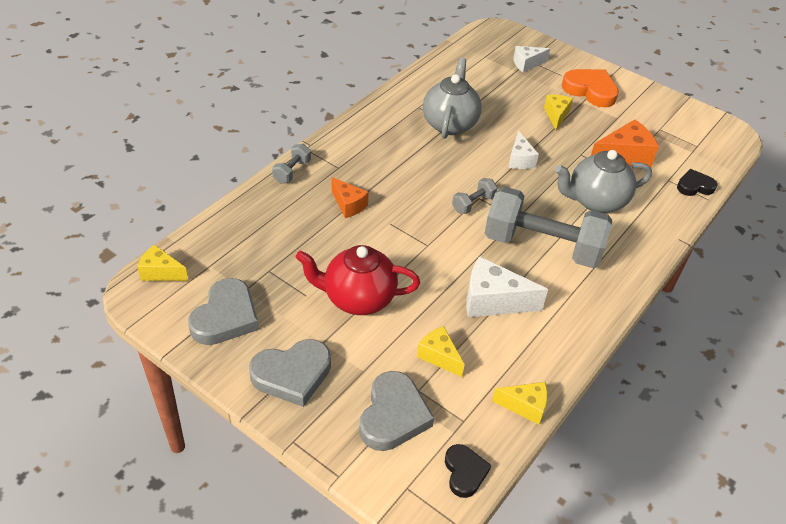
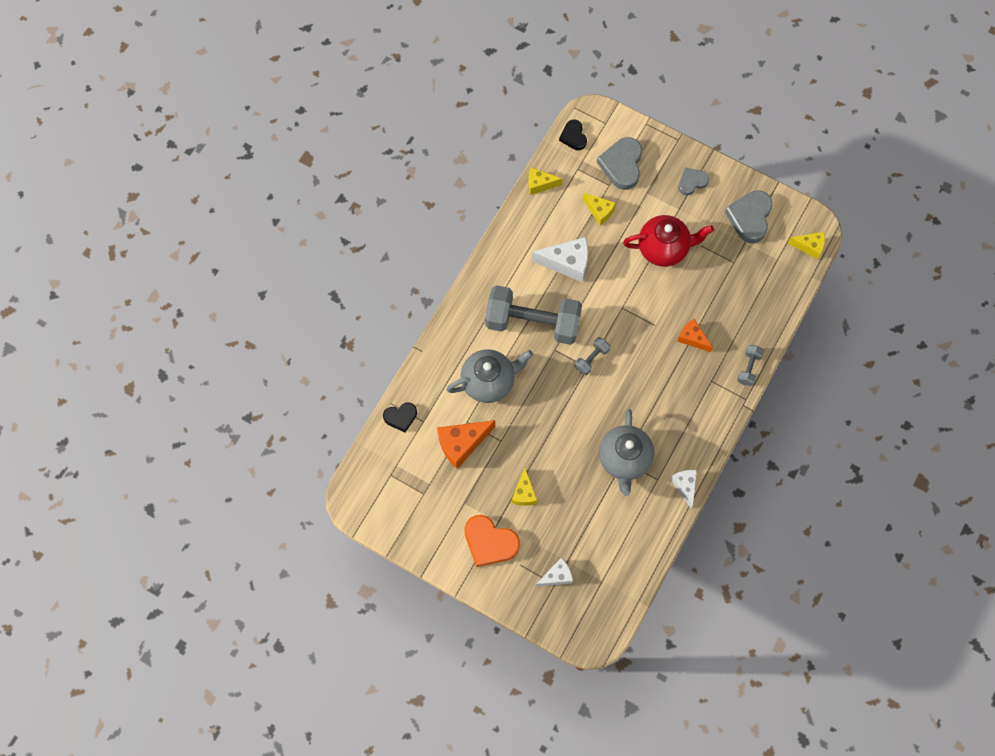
camera: 175 degrees right, 25 degrees up
grey heart [249,339,331,407] -> grey heart [678,168,709,195], size x0.60
white cheese [508,131,539,169] -> white cheese moved to [670,470,697,508]

